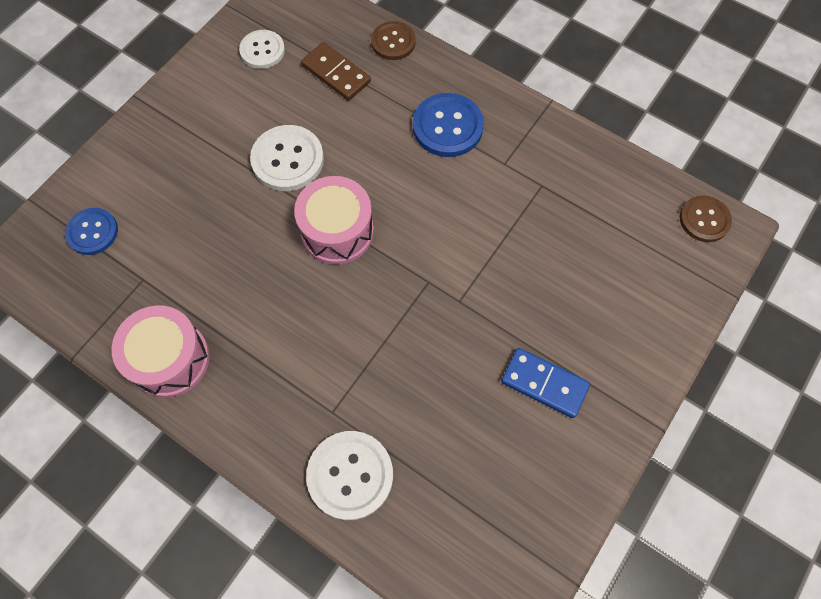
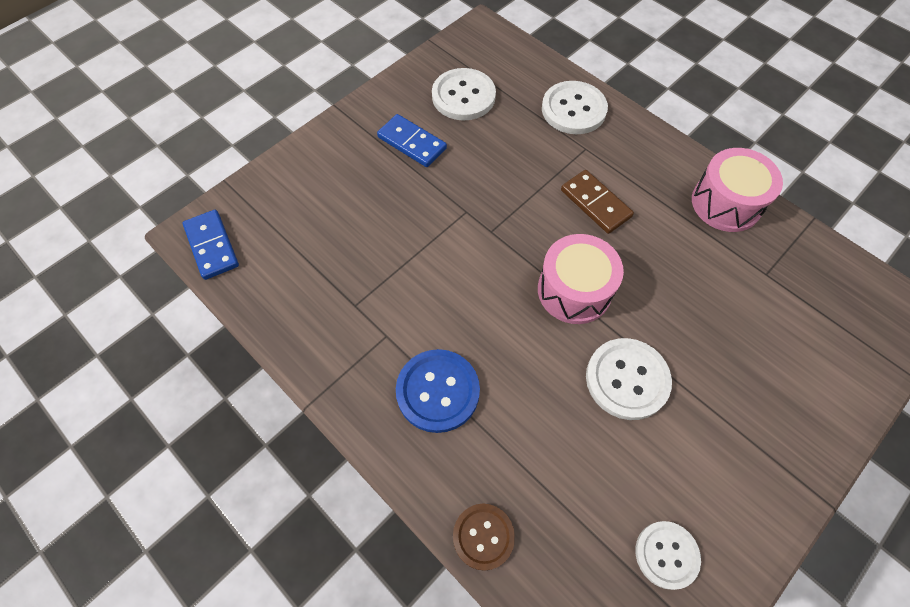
camera: 170 degrees left, 5 degrees down
blue button [65,208,118,255] -> none
brown domino [301,42,371,101] -> brown domino moved to [561,170,634,234]
brown button [680,195,732,242] -> blue domino [183,210,239,280]
none -> white button [432,68,496,120]

